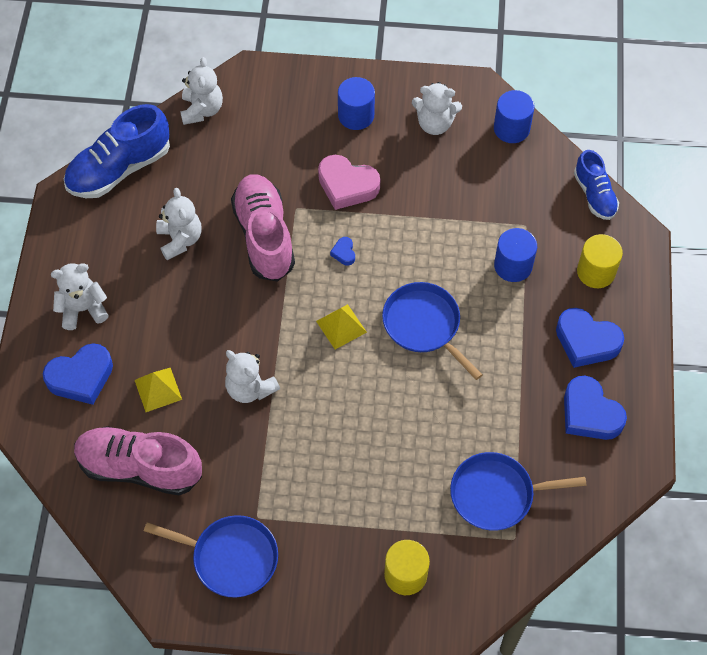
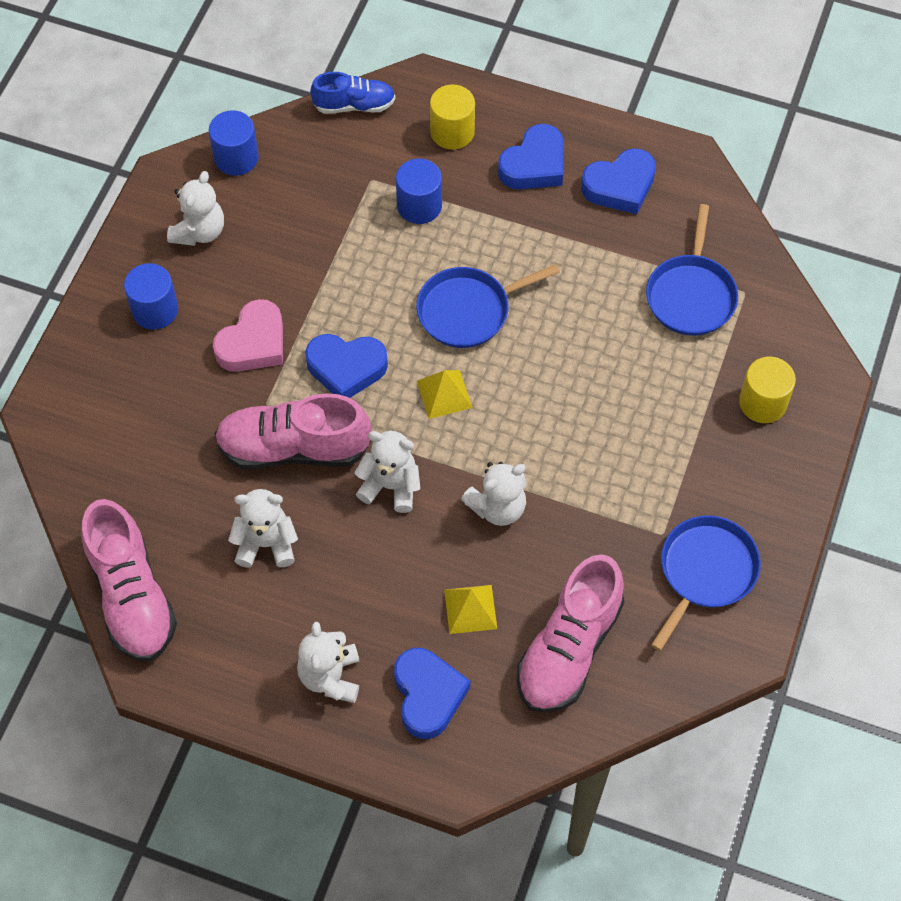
camera: 75 degrees left, 0 degrees up
blue shoe [64,104,170,198] -> pink shoe [81,499,177,661]
white teddy bear [180,57,223,125] -> white teddy bear moved to [354,431,420,513]
blue heart [330,237,355,266] -> blue heart [305,334,388,398], size x2.24

